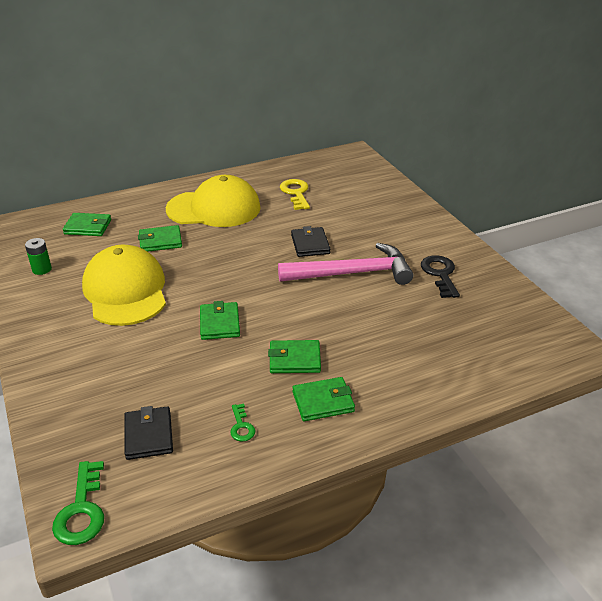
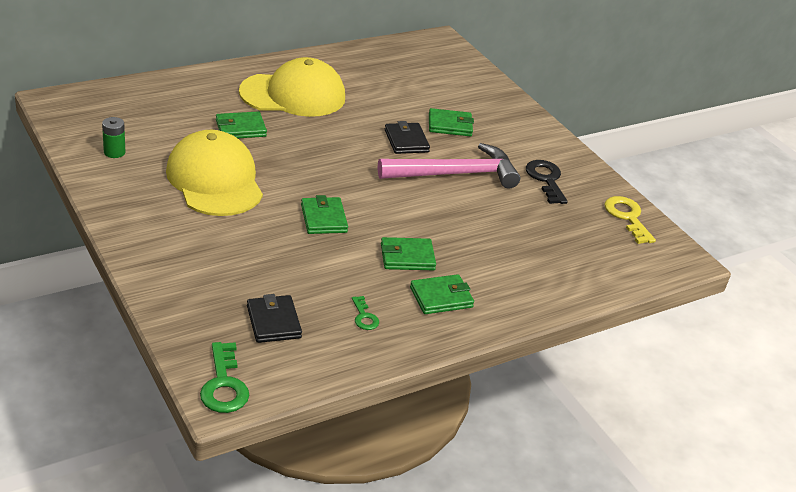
camera: 10 degrees left, 0 degrees up
green wallet [63,213,111,236] -> green wallet moved to [429,108,474,136]
yellow key [280,179,310,210] -> yellow key moved to [604,196,656,244]

